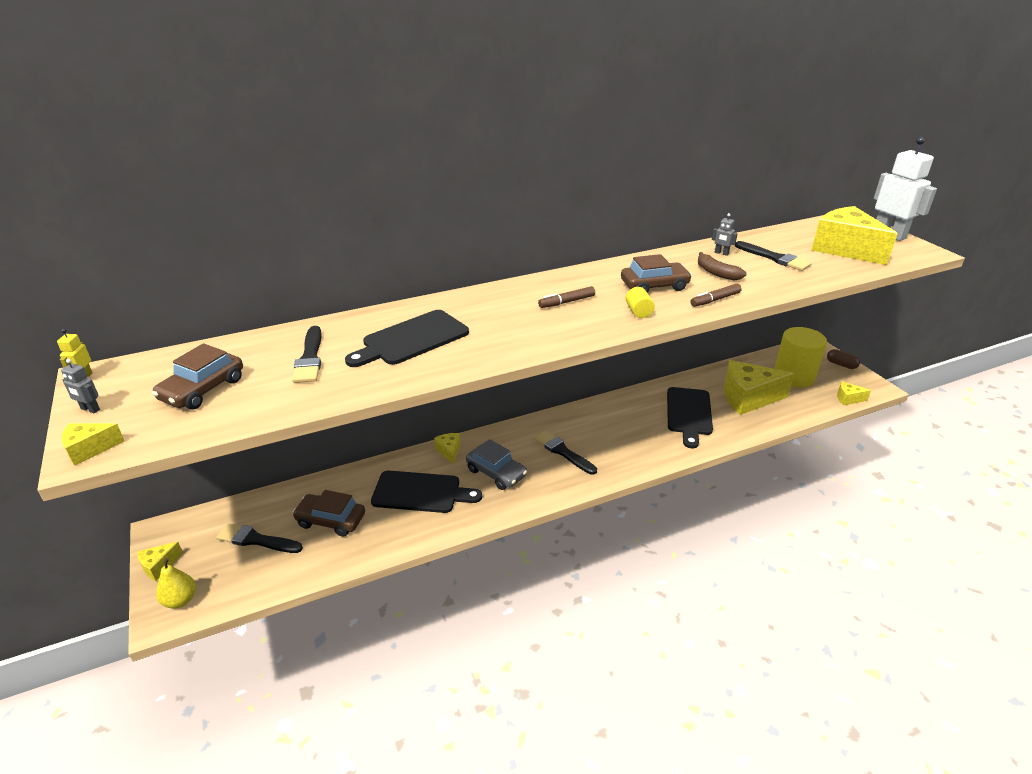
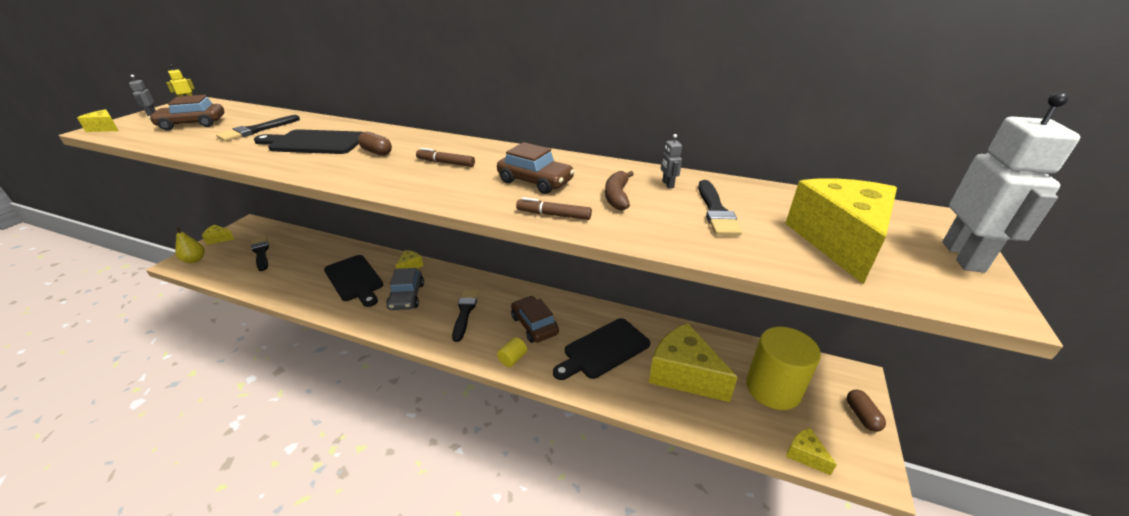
camera: 45 degrees right, 0 degrees up
brown car [292,490,365,537] -> brown car moved to [511,296,559,343]
yellow cylinder [626,287,655,318] -> yellow cylinder moved to [497,337,527,367]
none -> brown capsule [358,131,392,156]

